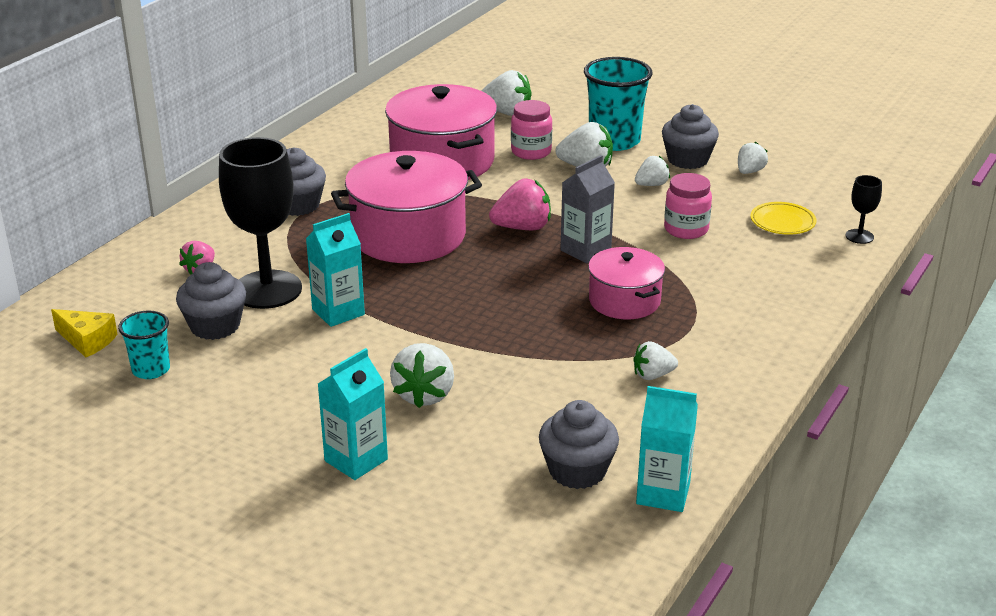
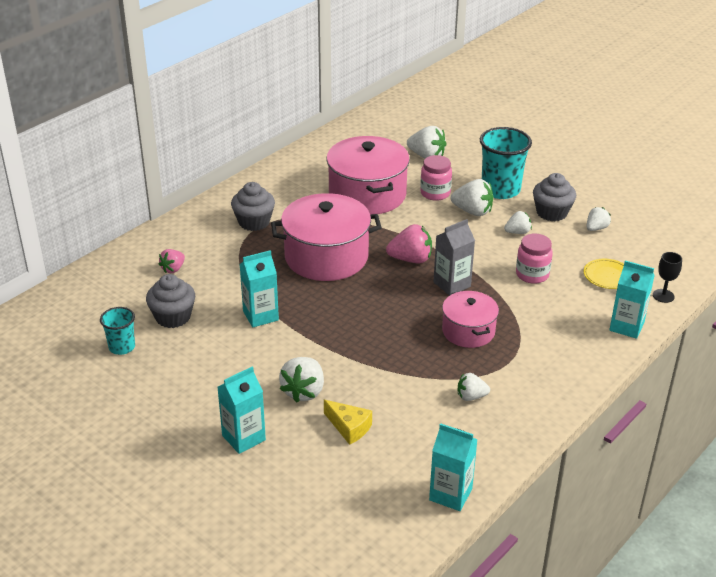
camera: 10 degrees right, 5 degrees up
yellow cheese [51,309,117,357] -> yellow cheese moved to [324,400,372,445]
black goblet [219,137,302,309] -> none
grey cupcake [539,400,619,489] -> none
none -> turquoise carton [609,260,655,339]

